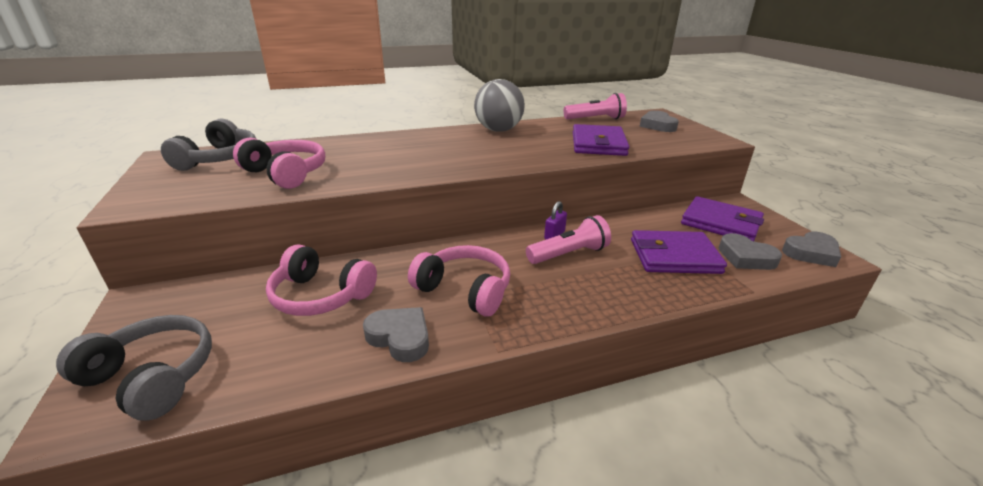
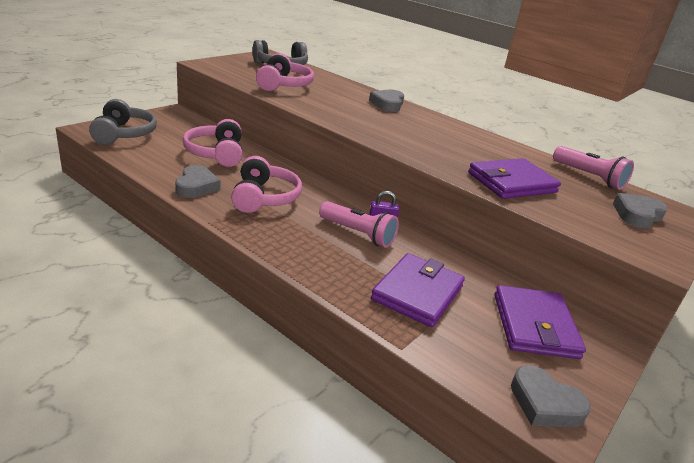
camera: 55 degrees right, 0 degrees up
grey ball [474,79,525,132] -> none
purple wallet [631,230,727,274] -> purple wallet turned 60 degrees clockwise [371,253,465,327]
grey heart [718,233,782,270] -> grey heart moved to [369,90,404,112]

